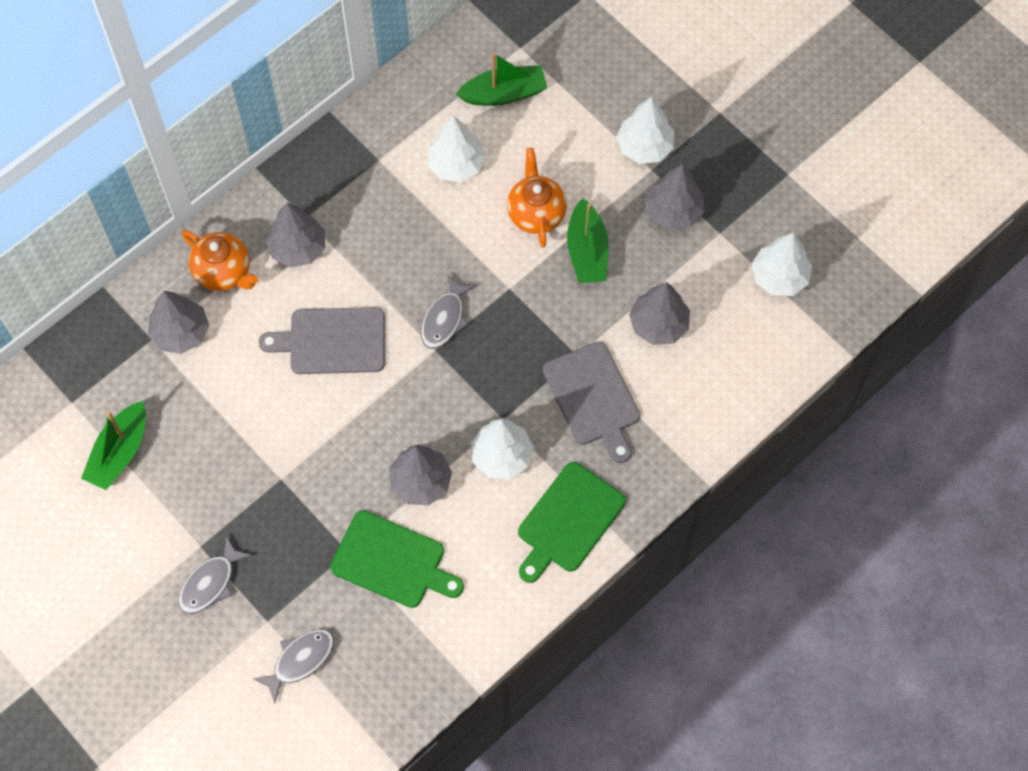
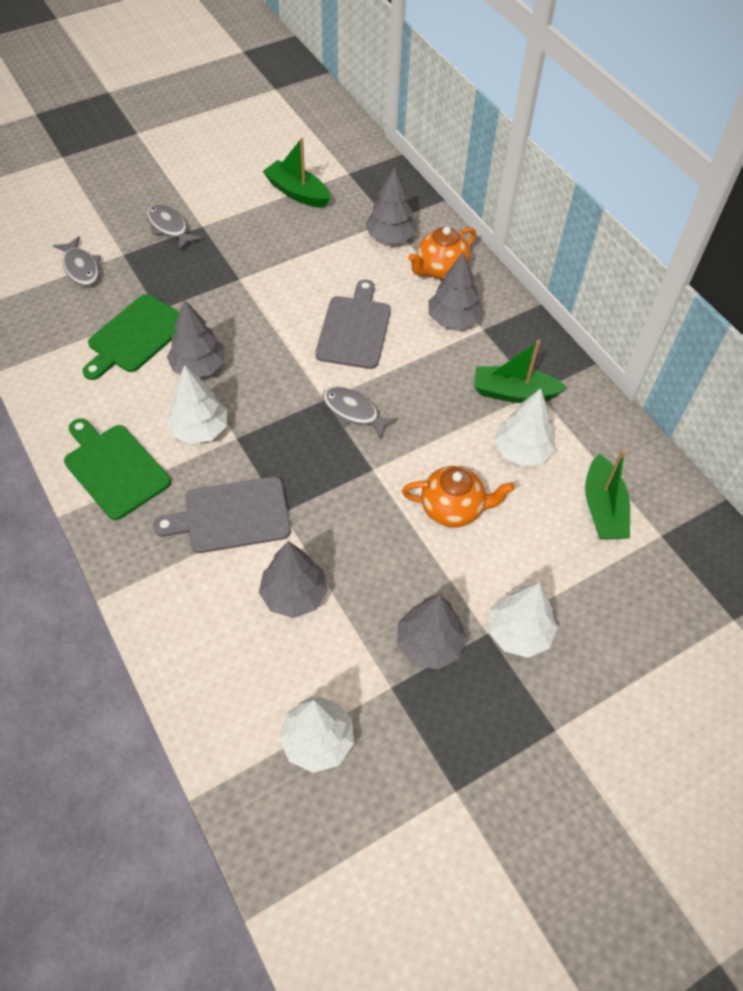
camera: 100 degrees right, 10 degrees down
green boat [567,198,609,283] -> green boat moved to [474,340,567,403]

